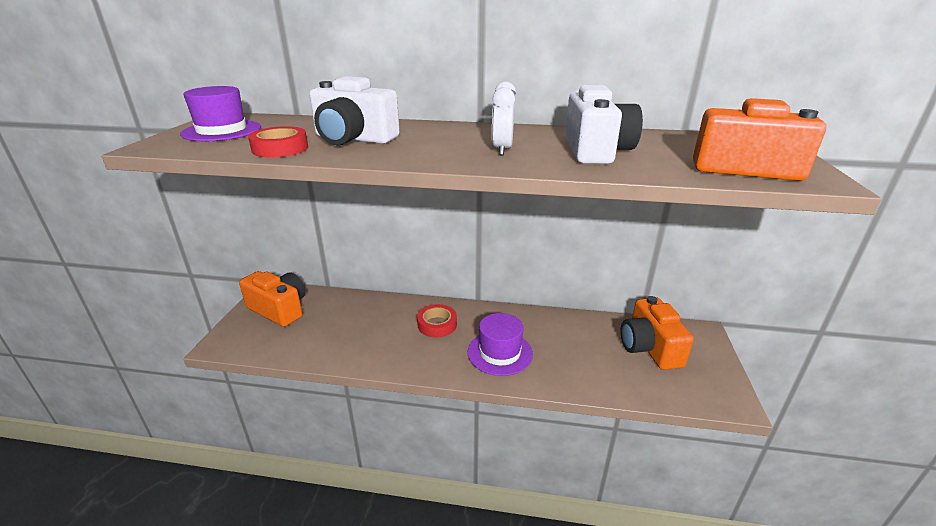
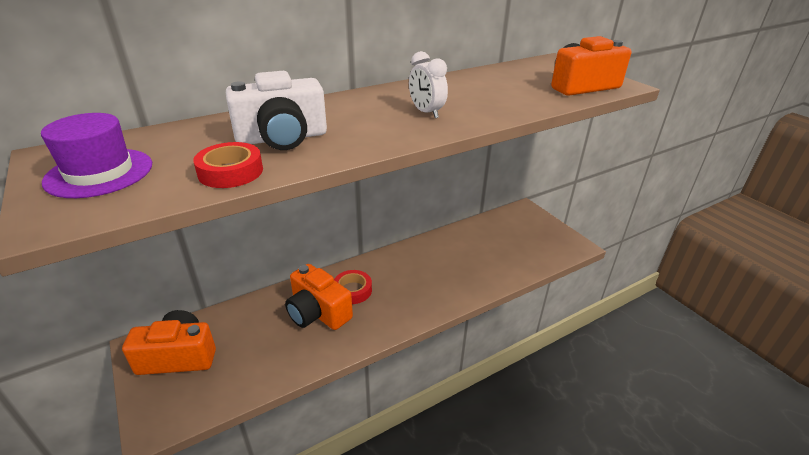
camera: 40 degrees left, 5 degrees up
purple hat [468,313,533,376] -> none
white camera [565,85,643,164] -> none
orange camera [621,296,694,370] -> orange camera moved to [285,264,353,330]

